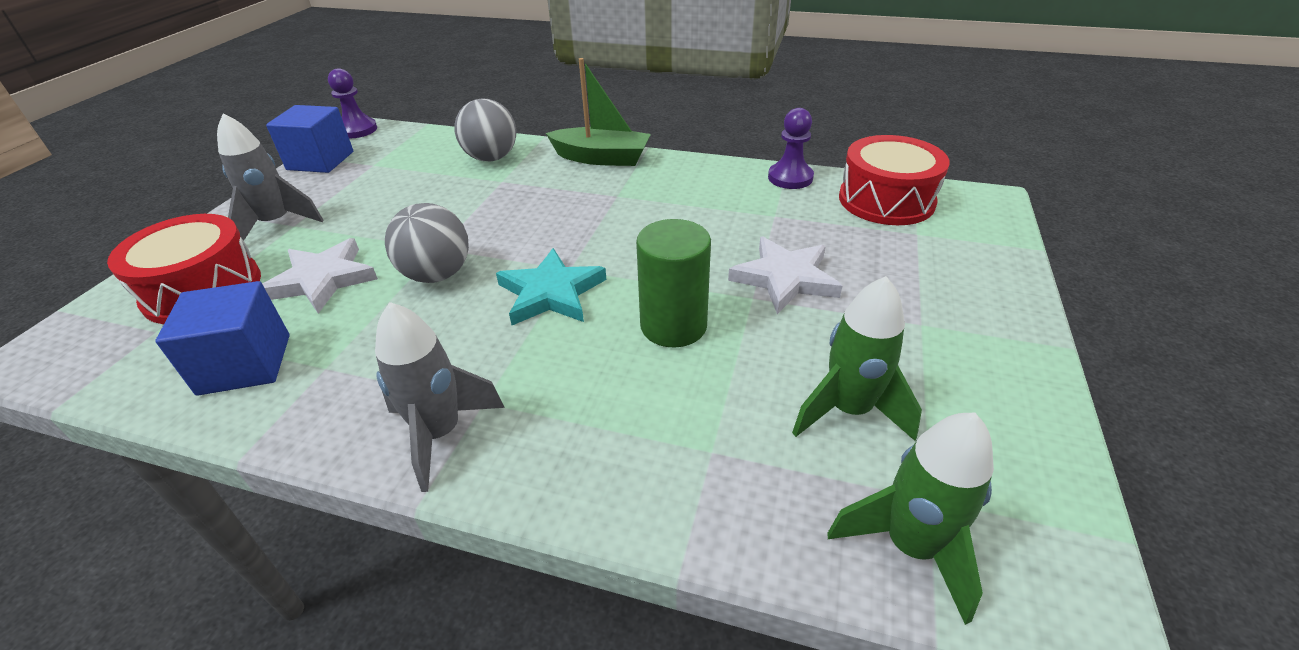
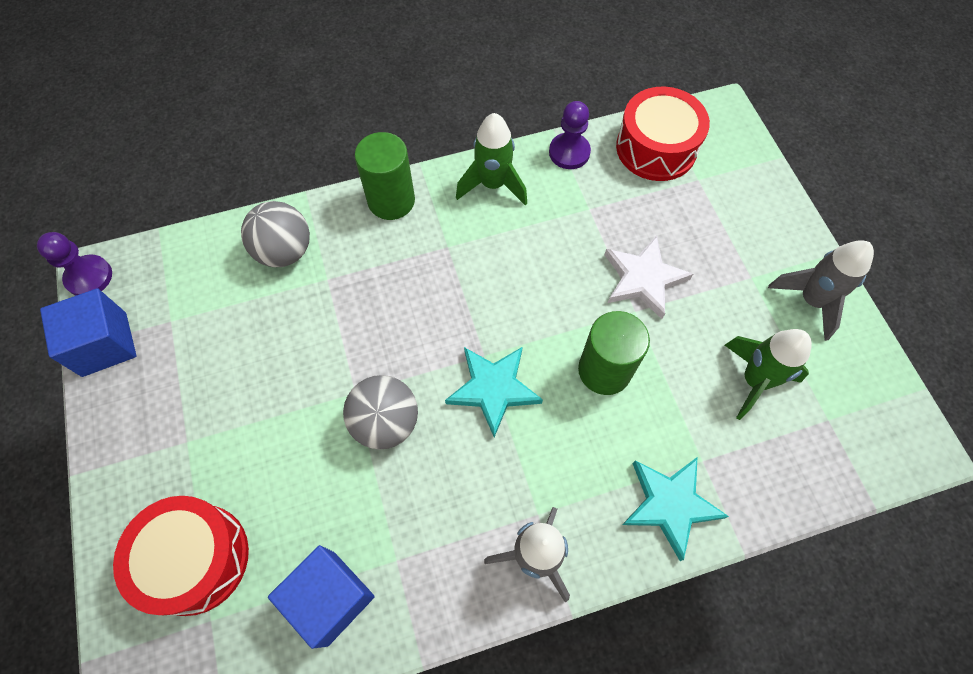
camera: 35 degrees left, 25 degrees up
grey rocket [217,113,324,241] -> grey rocket moved to [768,240,874,341]
white star [262,238,378,314] -> none
green boat [546,58,651,166] -> green cylinder [355,132,415,220]
green rocket [827,413,994,625] -> green rocket moved to [456,113,527,206]
none -> turquoise star [622,457,729,561]

